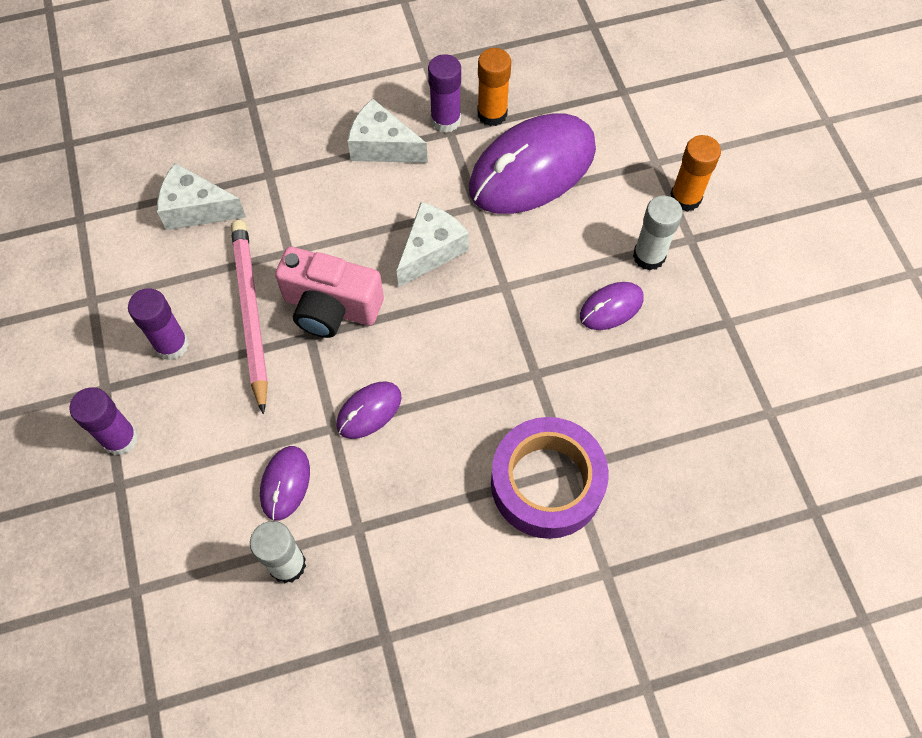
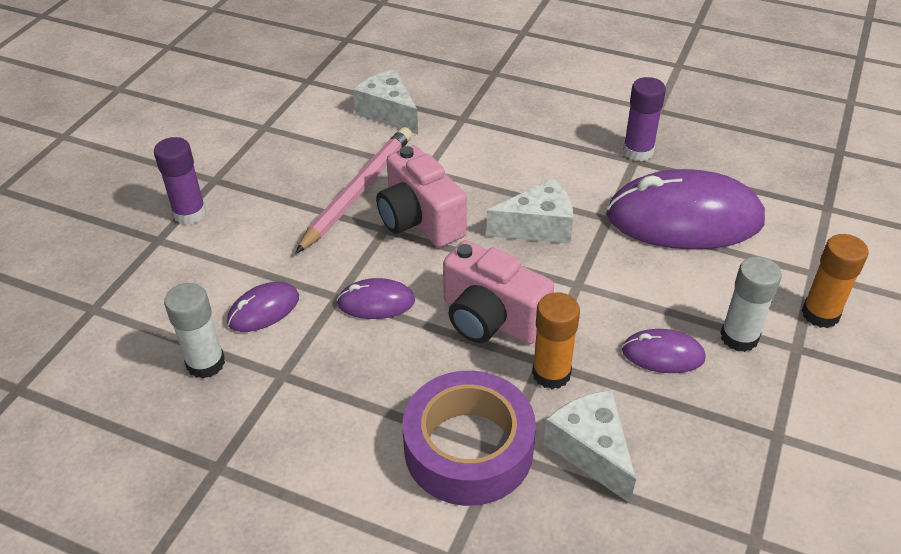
camera: 40 degrees right, 20 degrees down
purple glue stick [128,288,189,360] -> none
white cheese [348,99,428,163] -> white cheese moved to [544,390,636,503]
orange glue stick [477,48,511,126] -> orange glue stick moved to [532,292,580,389]
none -> pink camera [443,240,554,344]

